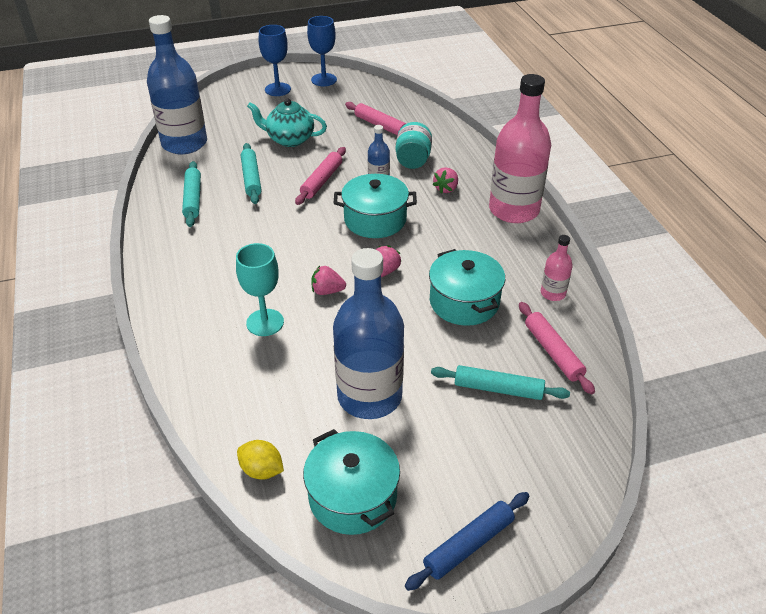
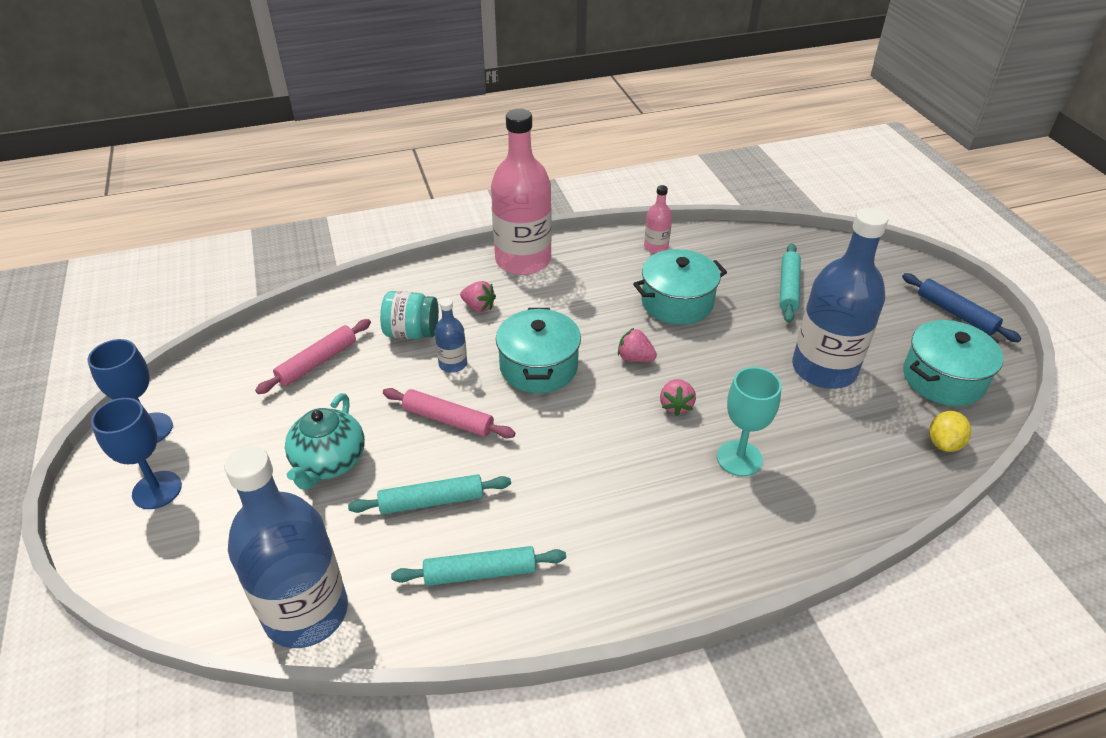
camera: 90 degrees left, 0 degrees up
pink rolling pin [519,302,595,395] -> none

